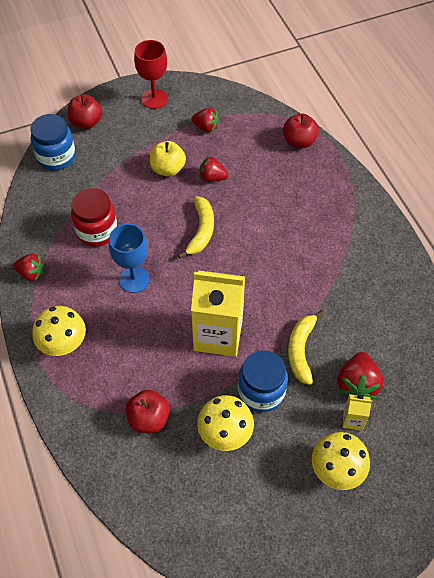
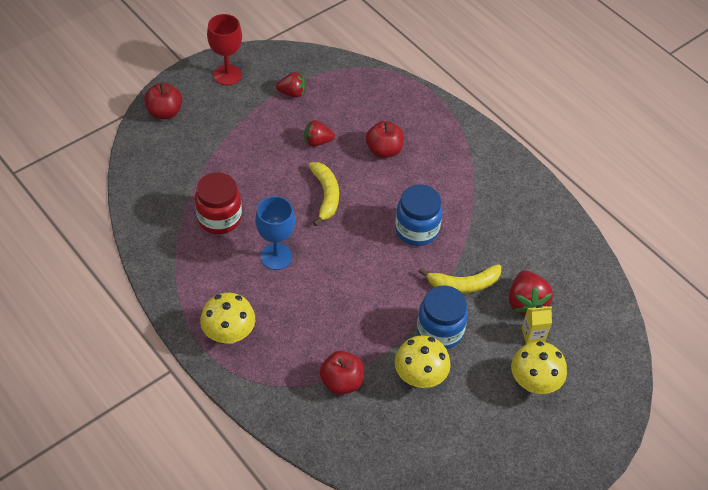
camera: 20 degrees left, 5 degrees down
red strawberry [13,254,45,281] -> none
blue jar [30,114,76,171] -> blue jar moved to [395,184,443,246]
yellow apple [150,141,186,177] -> none
yellow carton [191,271,245,357] -> none
red apple [283,113,319,148] -> red apple moved to [366,121,404,158]
yellow banana [288,310,324,385] -> yellow banana turned 90 degrees counterclockwise [419,264,501,293]

